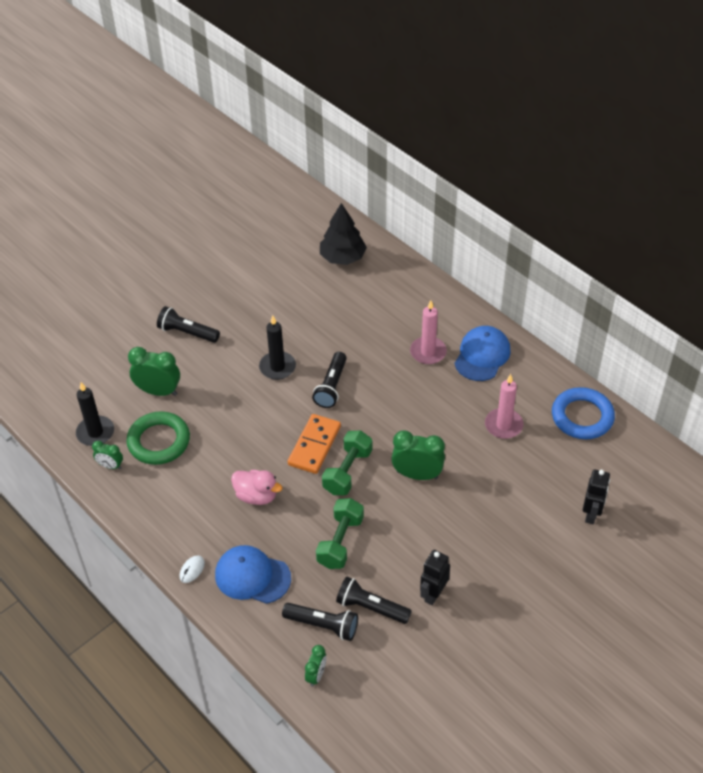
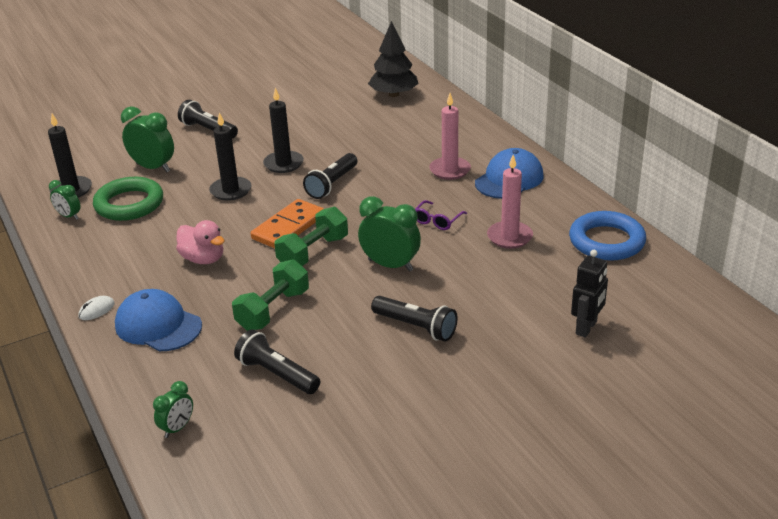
camera: 15 degrees right, 15 degrees down
black flashlight [282,603,358,641] -> black flashlight moved to [371,296,458,342]
black robot [420,550,450,605] -> none
none -> black candle [209,113,252,201]
none -> purple glasses [415,200,467,230]

